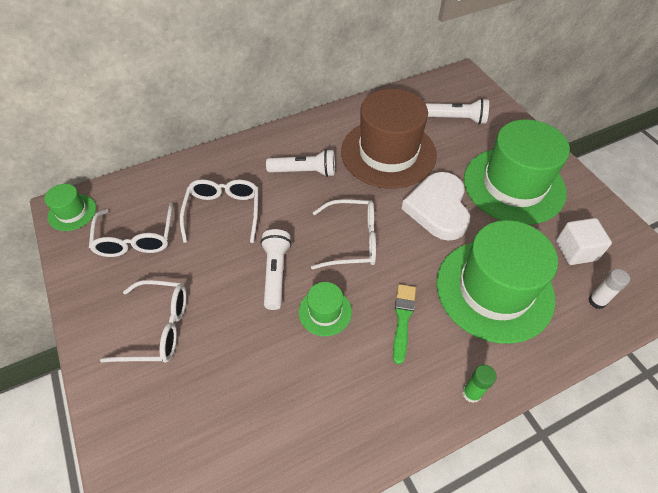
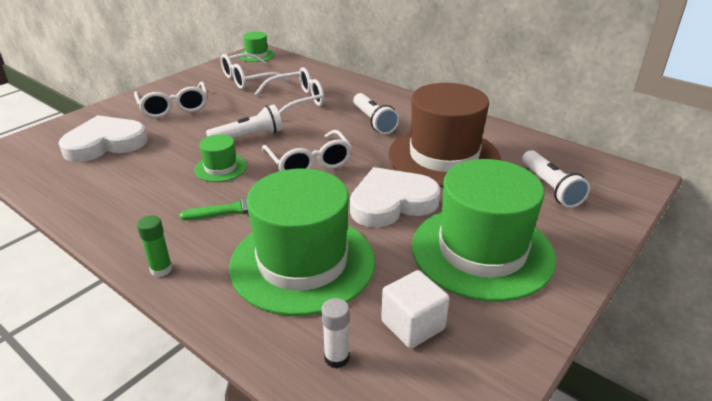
camera: 65 degrees right, 20 degrees down
none -> white heart [58,115,148,162]

